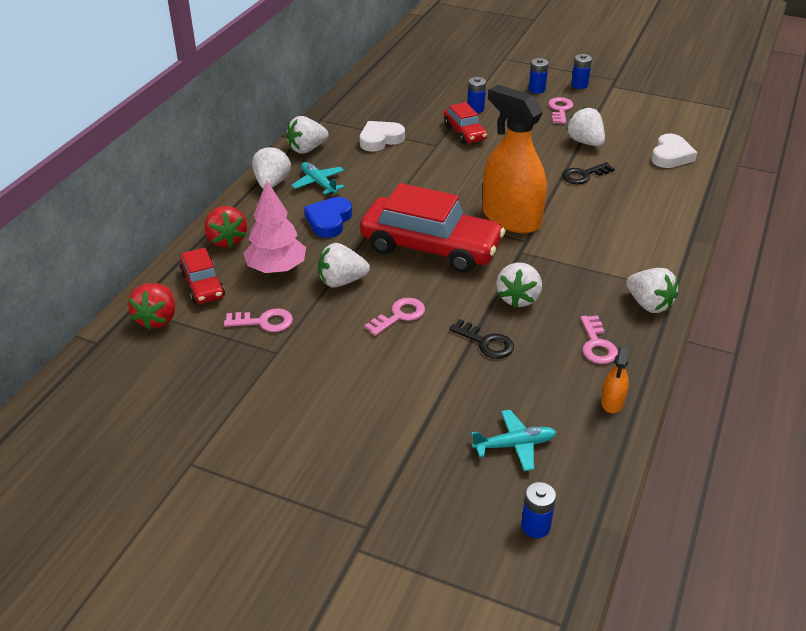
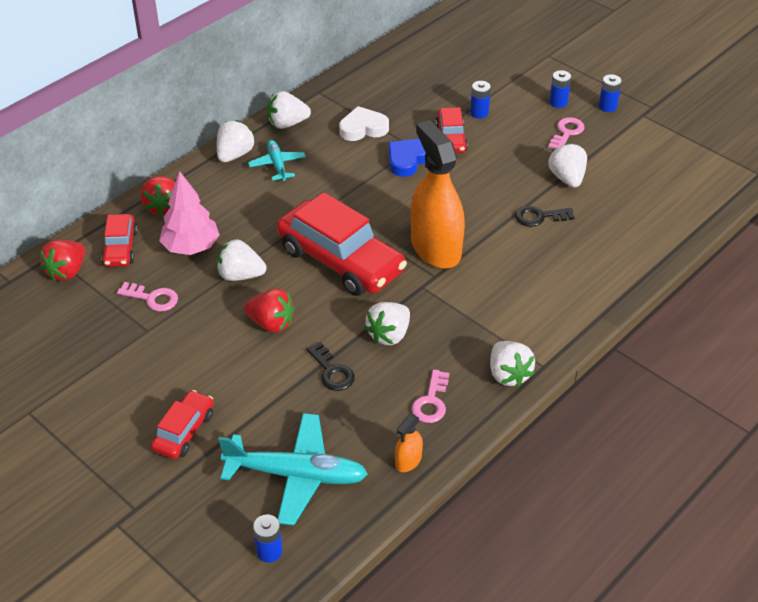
camera: 20 degrees right, 5 degrees up
blue heart [304,197,352,238] -> blue heart moved to [388,139,426,177]
pink key [364,298,425,336] -> red strawberry [244,289,295,333]
turquoise plane [471,410,557,471] -> turquoise plane [218,413,368,526], size x1.83
white heart [652,133,697,168] -> none
none -> red car [151,390,214,459]

